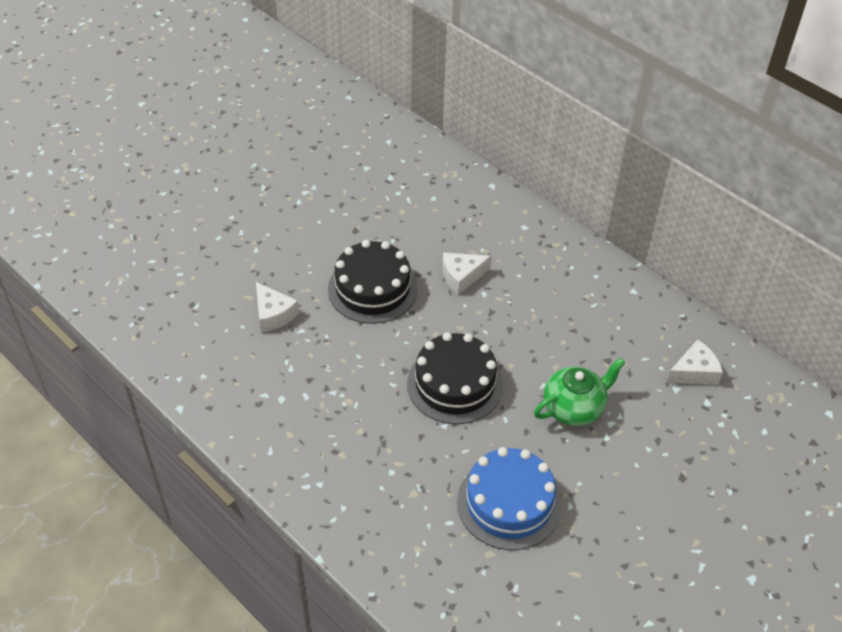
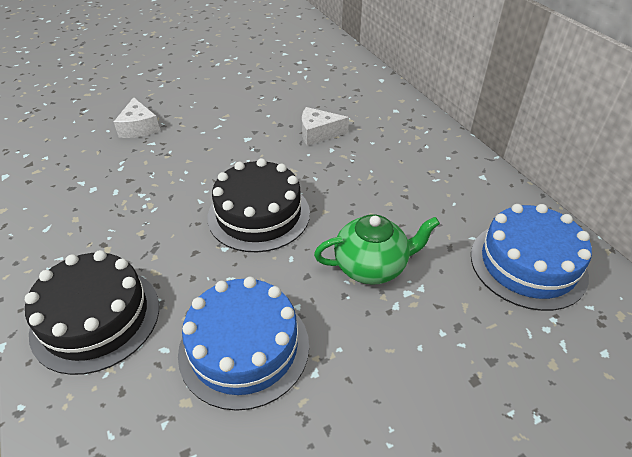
camera: 20 degrees right, 5 degrees down
black cake [328,240,418,324] -> black cake moved to [25,250,159,375]
white cheese [666,339,723,385] -> blue cake [471,204,592,311]

